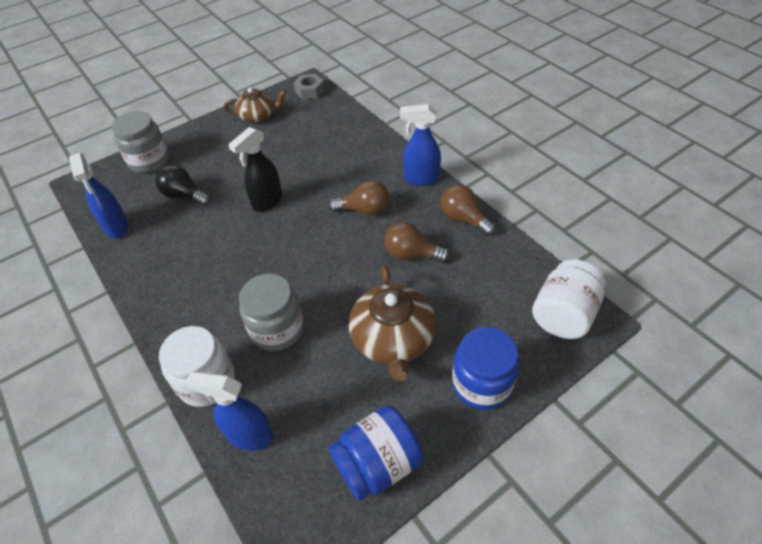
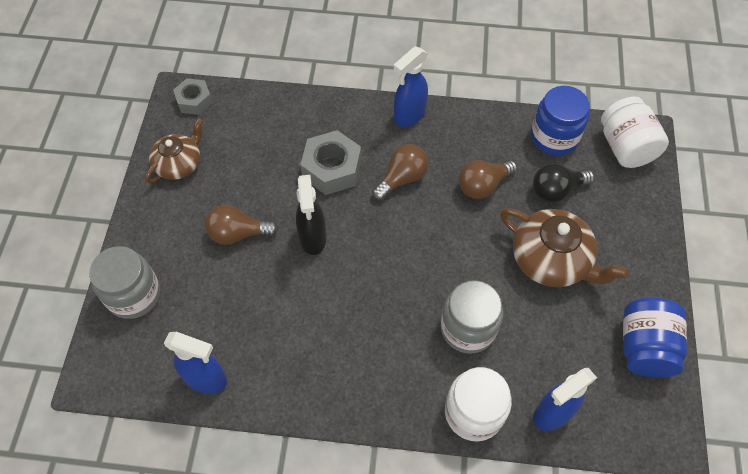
camera: 50 degrees left, 10 degrees up
black light bulb [155,164,211,206] -> black light bulb moved to [533,163,595,202]
brown light bulb [440,185,496,236] -> brown light bulb moved to [205,205,278,245]
blue jar [452,327,519,410] -> blue jar moved to [531,86,590,155]
none -> grey nut [300,130,361,195]

